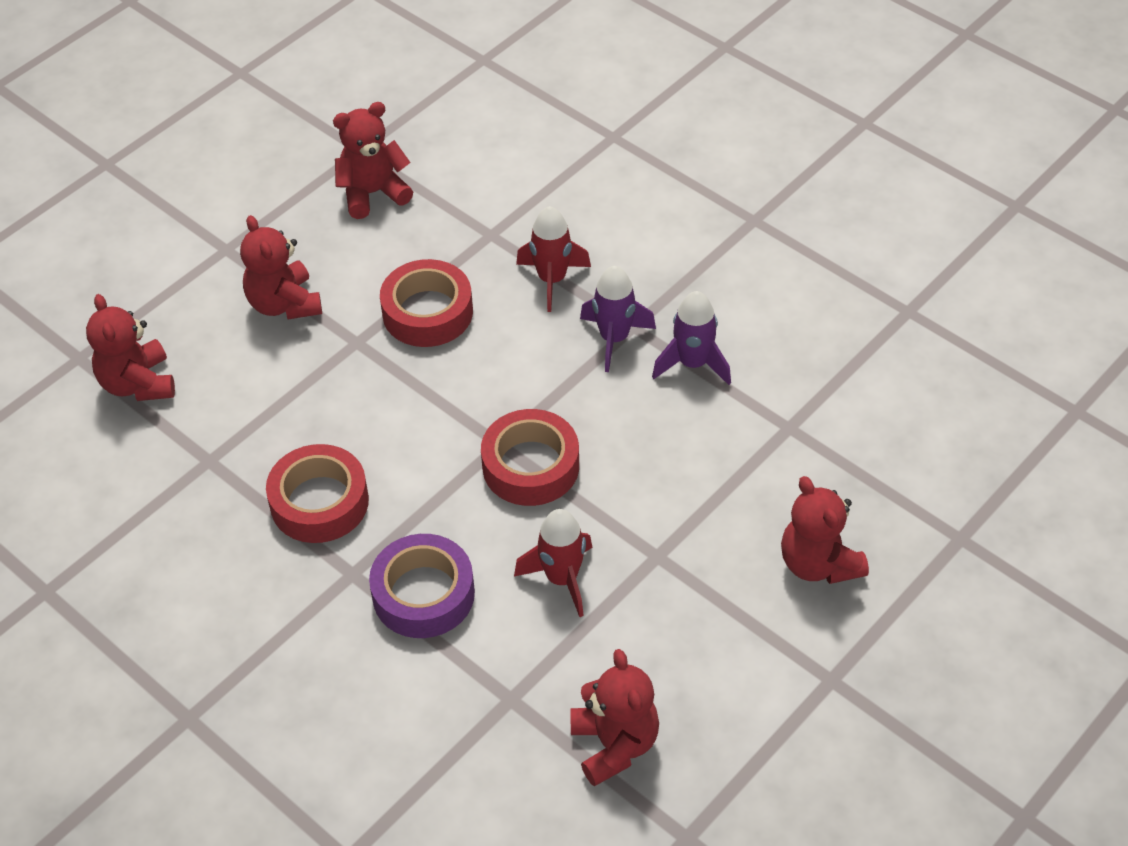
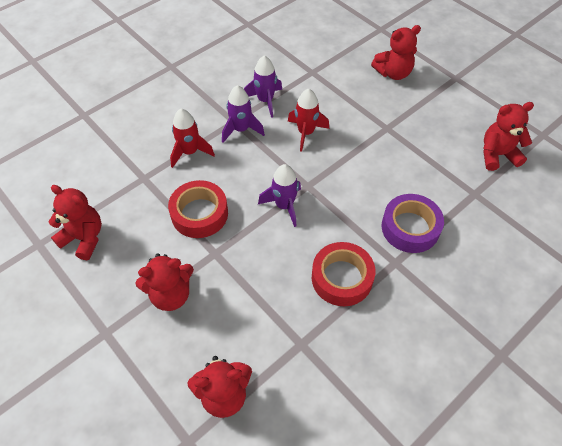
camera: 85 degrees left, 5 degrees up
red teddy bear [333,102,413,219] -> red teddy bear turned 135 degrees clockwise [48,185,102,260]
red tape [481,409,579,506] -> none
red rocket [514,509,592,617] -> red rocket moved to [288,88,329,152]
none -> purple rocket [258,164,301,227]

